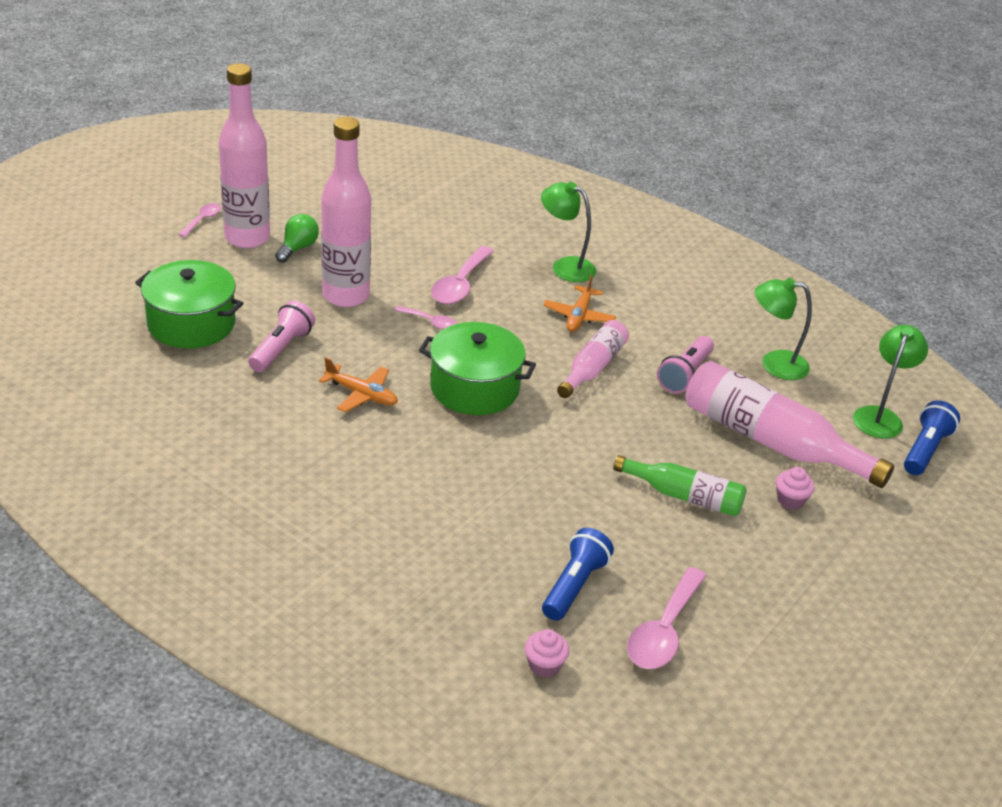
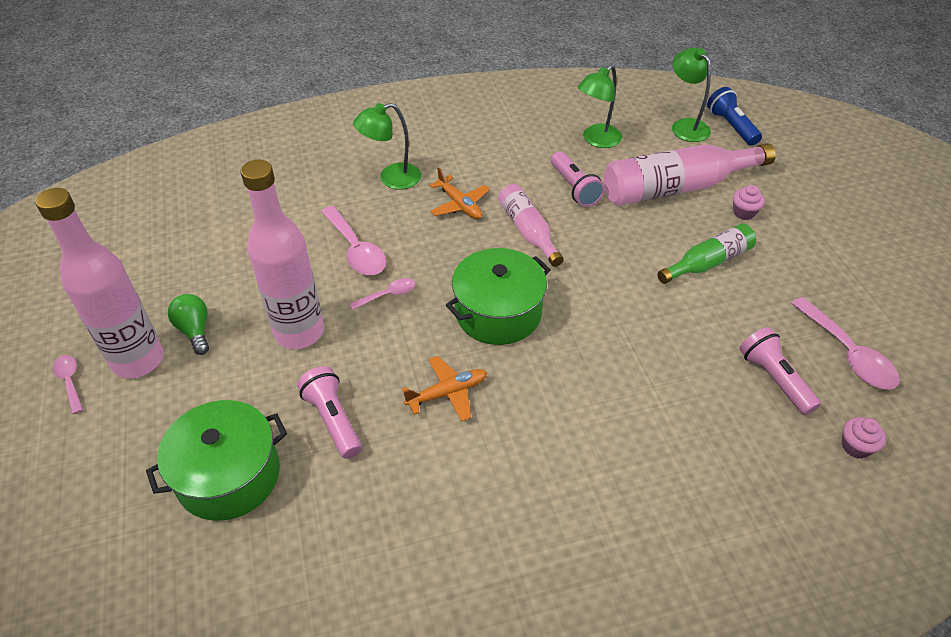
camera: 50 degrees left, 10 degrees up
blue flashlight [542,528,614,621] -> pink flashlight [739,327,821,415]

